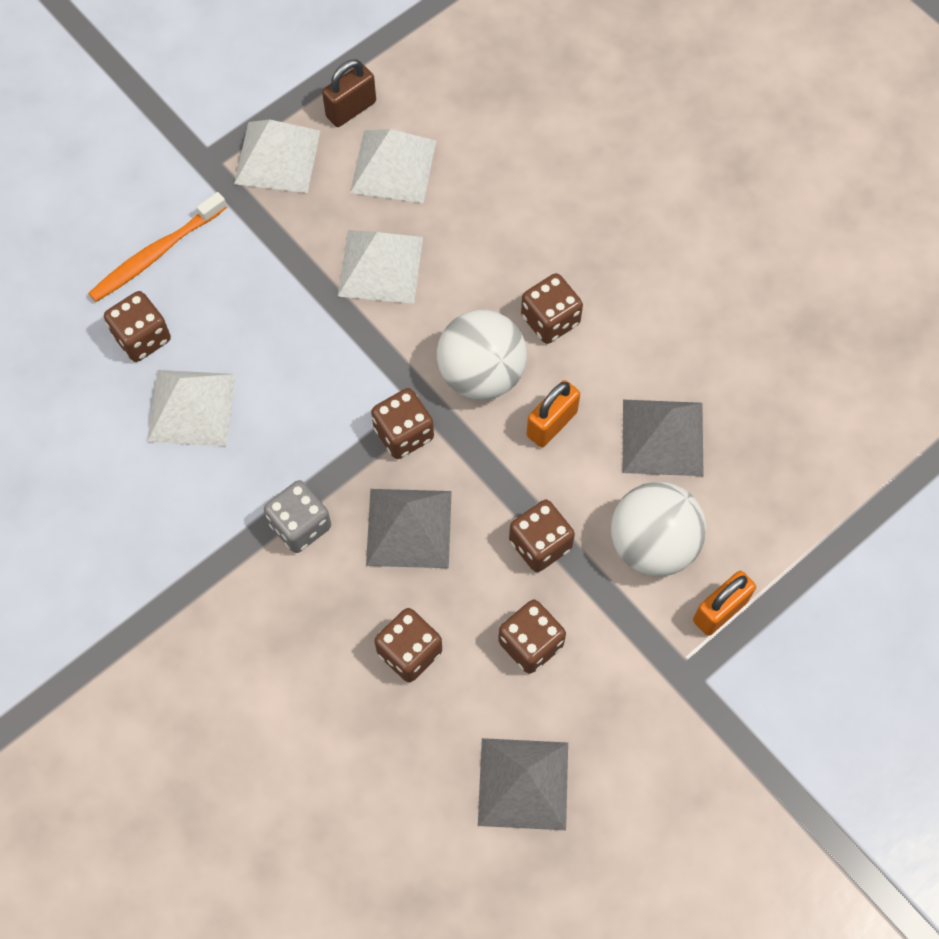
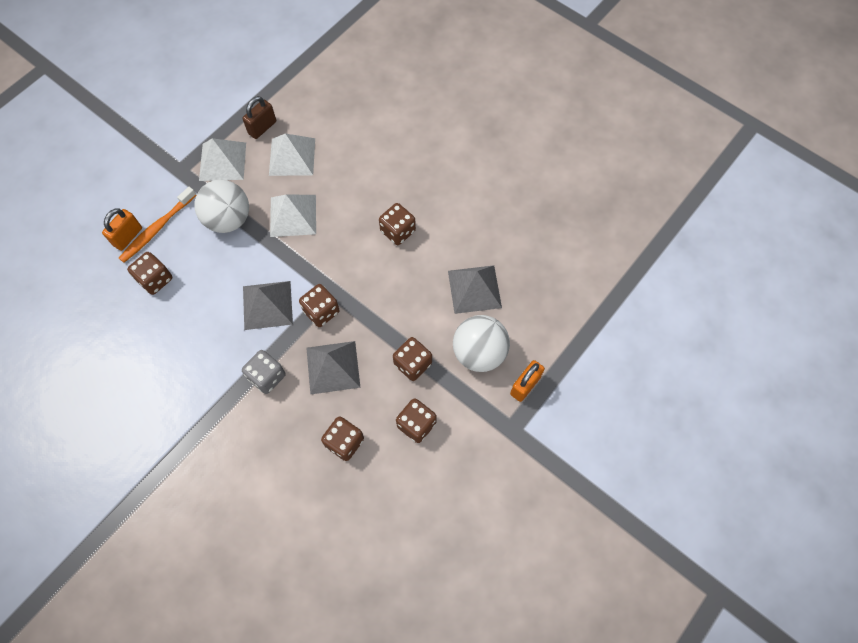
camera: 10 degrees left, 0 degrees up
white pyramid [147,370,236,446] -> none
white ball [437,310,527,400] -> white ball moved to [194,180,249,233]
grey pyramid [478,738,568,830] -> grey pyramid moved to [243,281,293,330]
orange padlock [527,380,580,447] -> orange padlock moved to [102,208,142,251]

